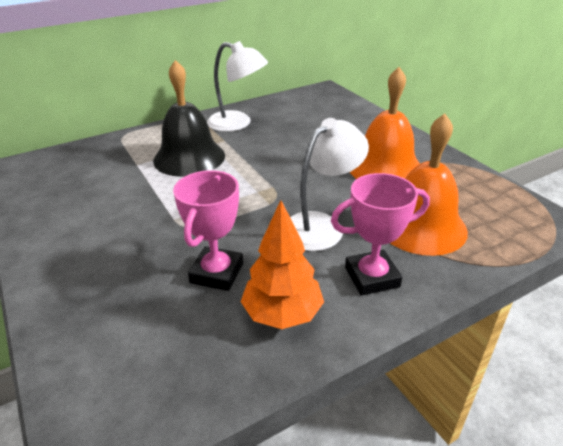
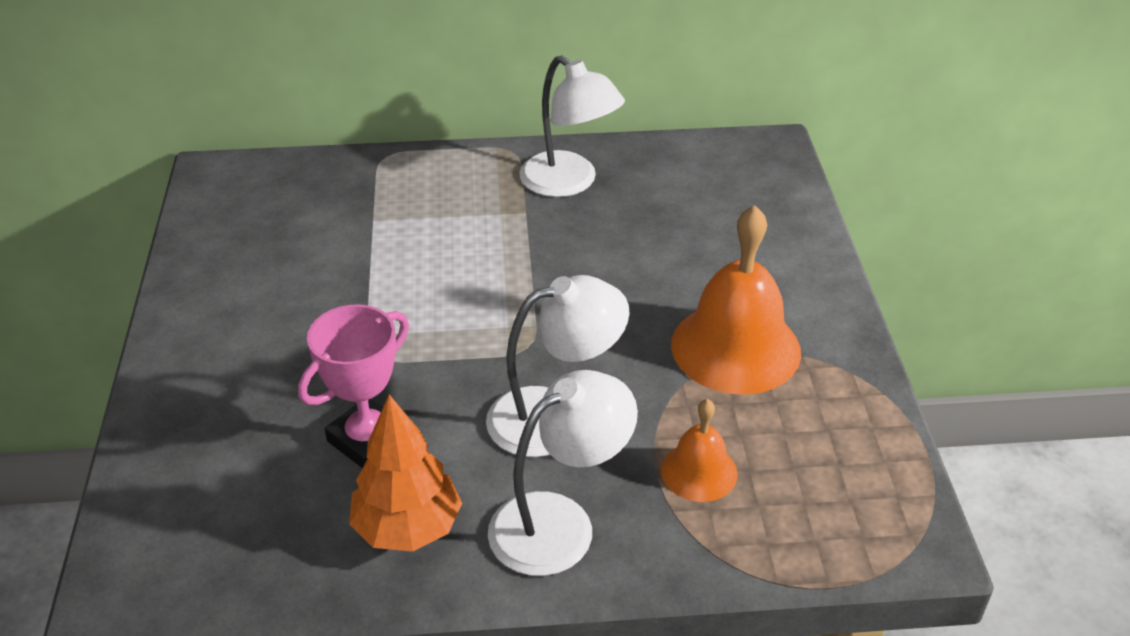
camera: 25 degrees right, 5 degrees up
black bell [153,60,225,177] -> none
pink trophy [331,173,430,296] -> white lamp [488,370,638,576]
orange bell [391,113,468,256] -> orange bell [661,399,737,502], size x0.53

